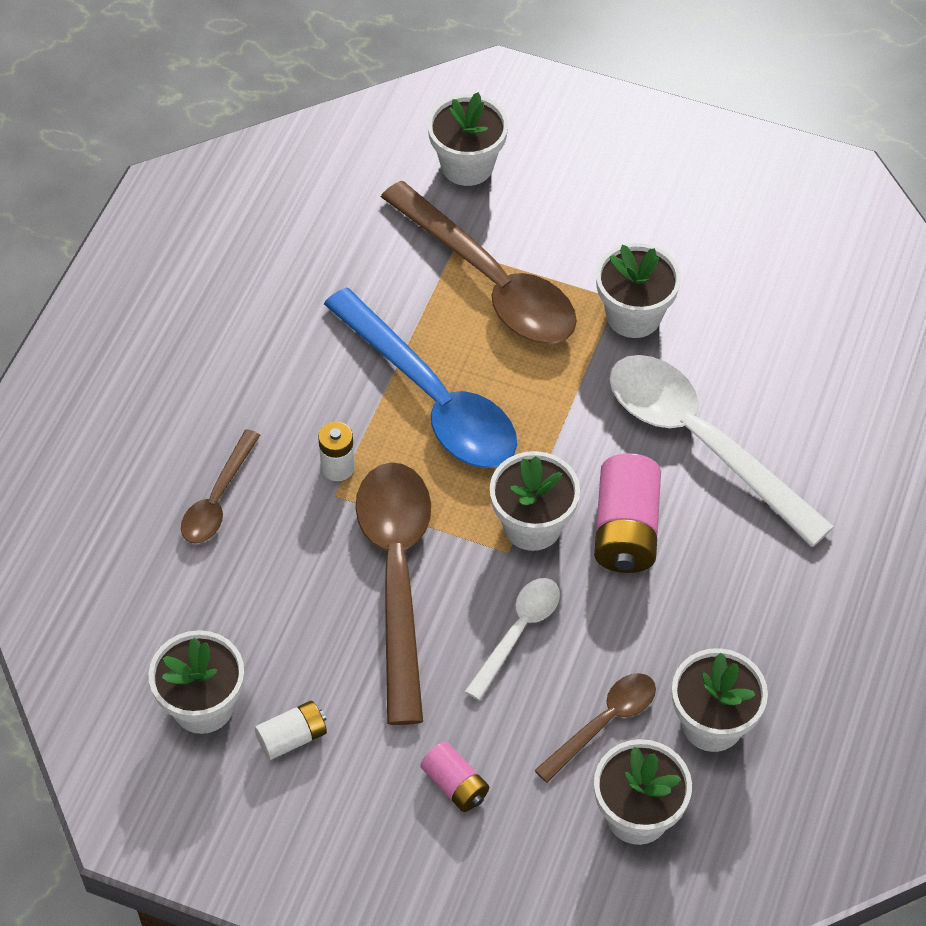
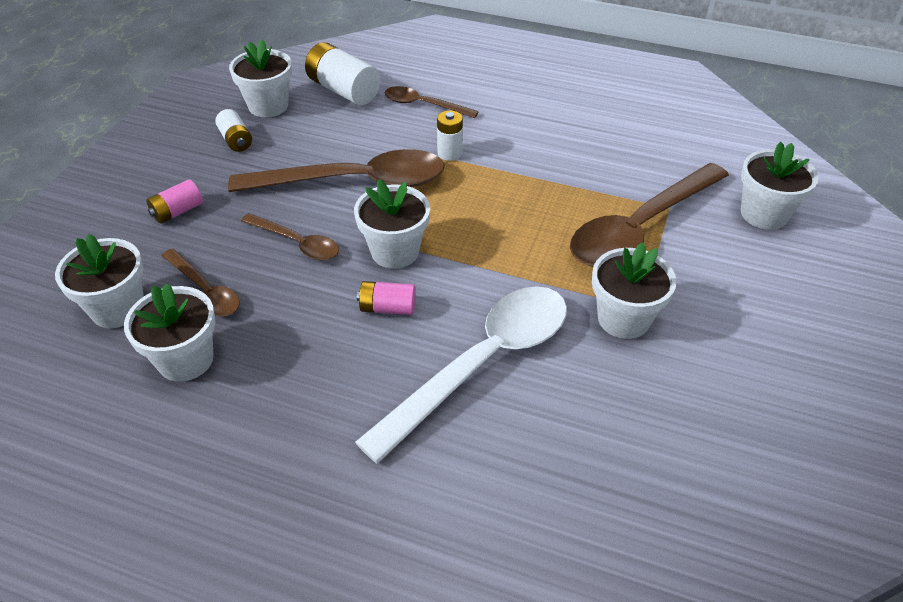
camera: 90 degrees right, 10 degrees down
blue spoon [324,288,517,468] -> none
white spoon [465,578,560,700] -> brown spoon [241,213,339,260]
pink battery [594,453,661,573] -> pink battery [357,281,416,315], size x0.57
none -> white battery [305,42,381,105]

